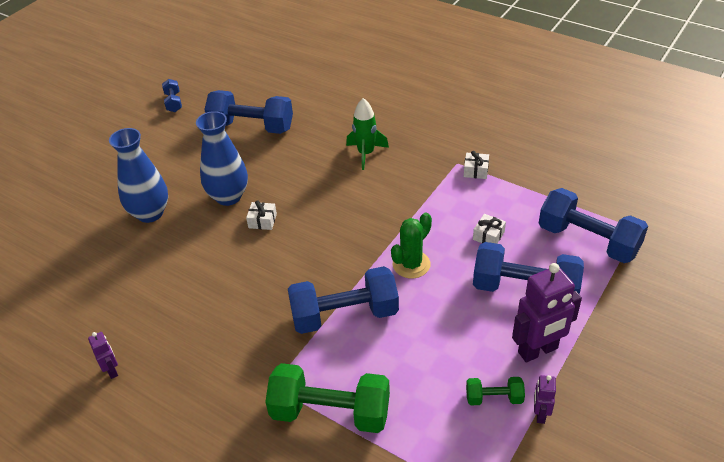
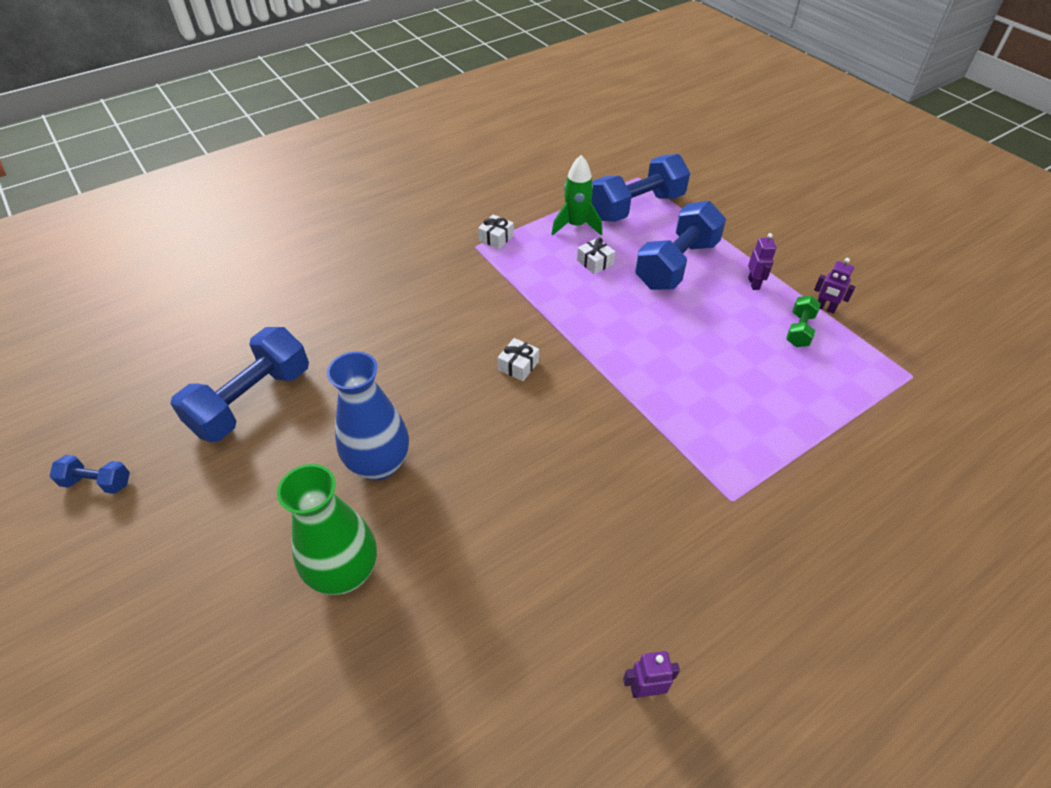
camera: 70 degrees left, 5 degrees up
blue vase [109,128,168,223] -> green vase [277,464,377,595]
white gift [246,200,277,230] -> white gift moved to [498,338,539,381]
green dumbbell [265,363,390,433] -> none
blue dumbbell [288,266,399,334] -> none
green rocket [346,98,389,170] -> green rocket moved to [552,155,602,235]
green cactus [391,212,432,278] -> none
purple robot [512,263,582,362] -> purple robot [748,233,776,290], size x0.49

